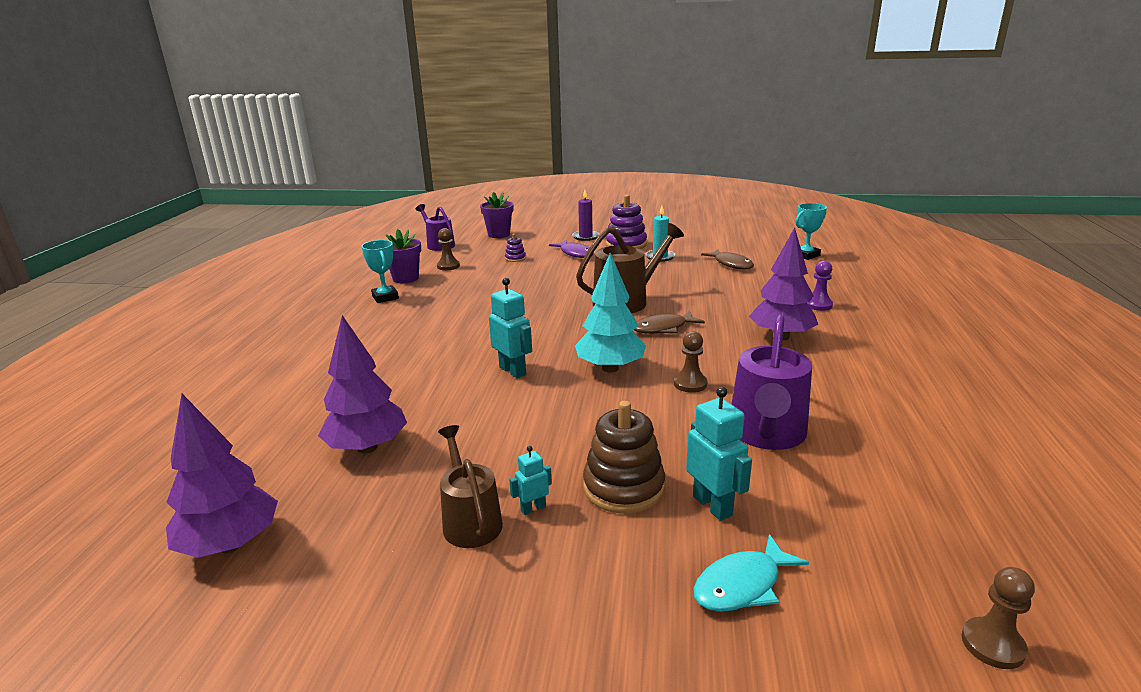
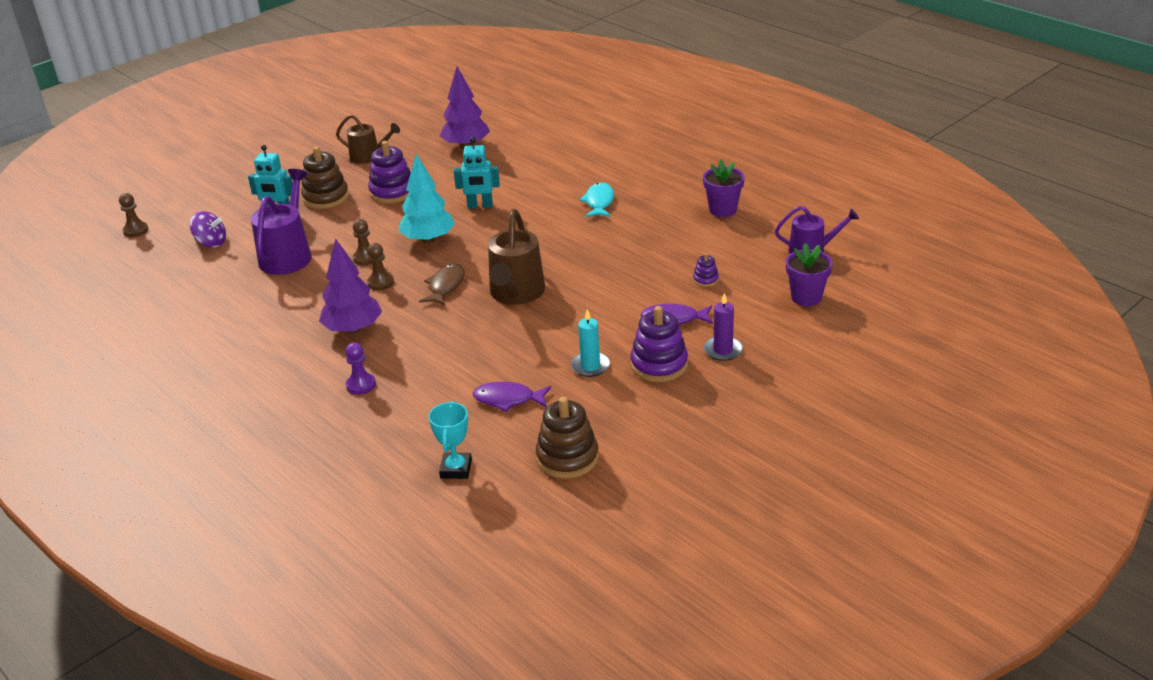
camera: 130 degrees right, 10 degrees up
purple tree [166,394,278,558] -> none
turquoise trophy [361,240,399,303] -> none
brown pawn [437,228,460,270] -> brown pawn moved to [367,243,394,290]
turquoise robot [509,446,552,515] -> none
turquoise fish [694,534,809,612] -> turquoise fish moved to [579,182,614,217]
brown fish [701,249,754,269] -> purple fish [473,382,551,412]
purple watering can [732,315,812,450] -> purple watering can turned 45 degrees clockwise [251,169,312,275]
none -> purple spinning top [190,211,226,248]
none -> purple stacking toy [368,141,411,204]
none -> brown stacking toy [536,397,599,479]

